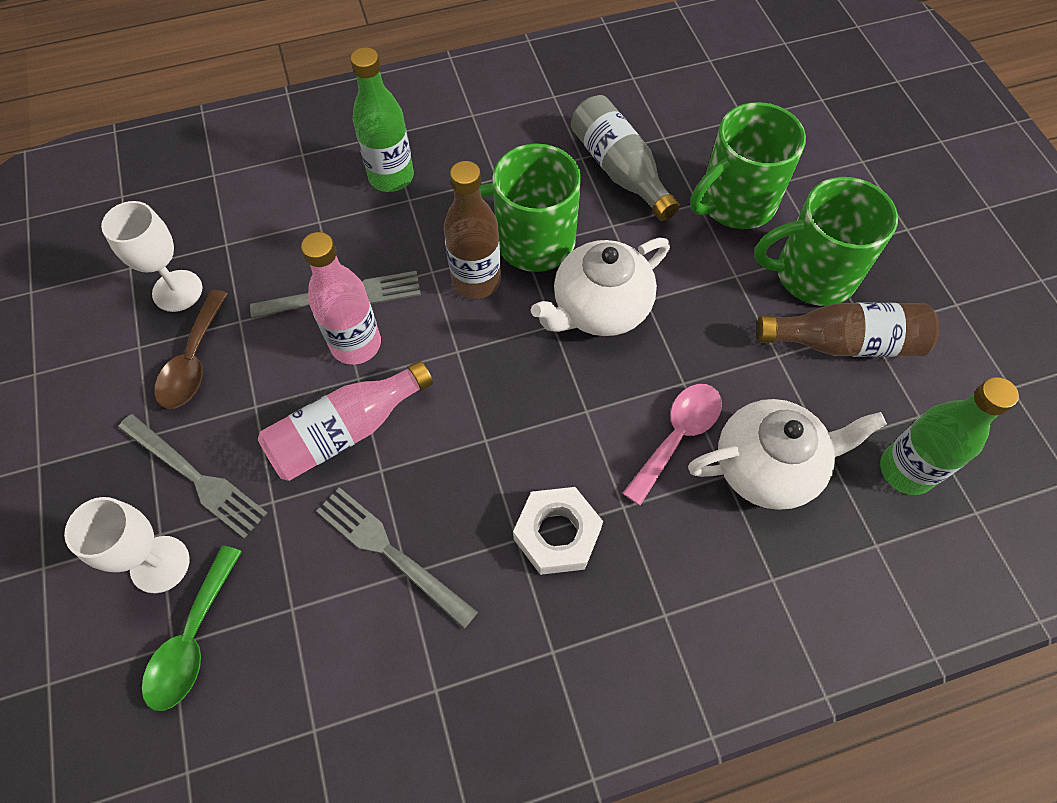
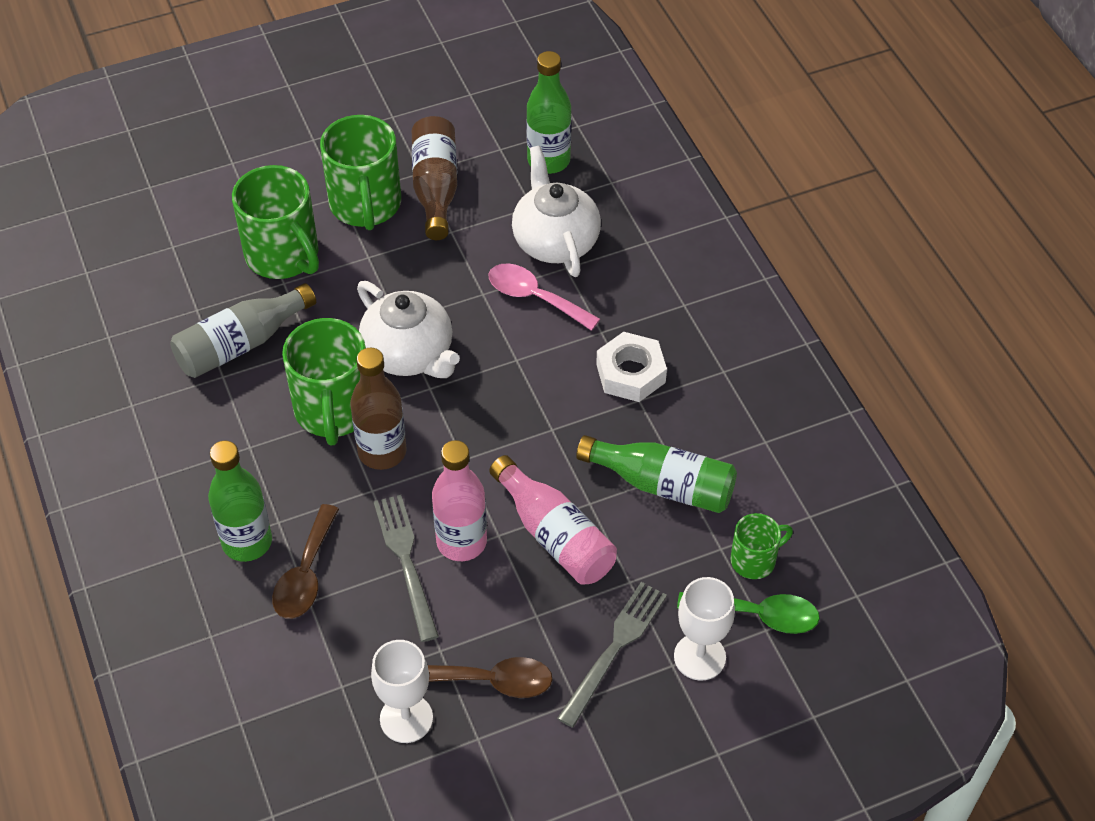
camera: 95 degrees left, 10 degrees down
grey fork [316,487,478,629] -> green bottle [576,435,737,513]
none -> brown spoon [272,504,339,619]
none -> green mug [730,513,793,579]

